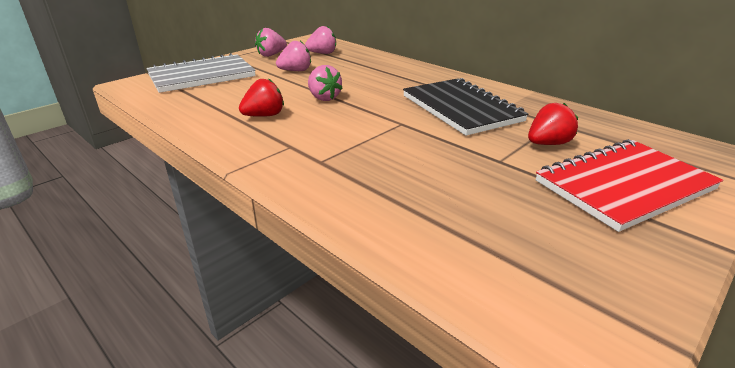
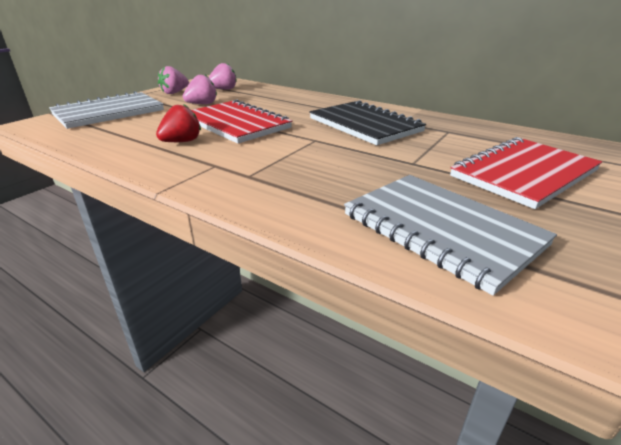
camera: 10 degrees left, 0 degrees up
pink strawberry [308,65,343,101] -> red notebook [191,100,292,144]
red strawberry [528,103,578,145] -> none
none -> grey notebook [344,175,557,295]

